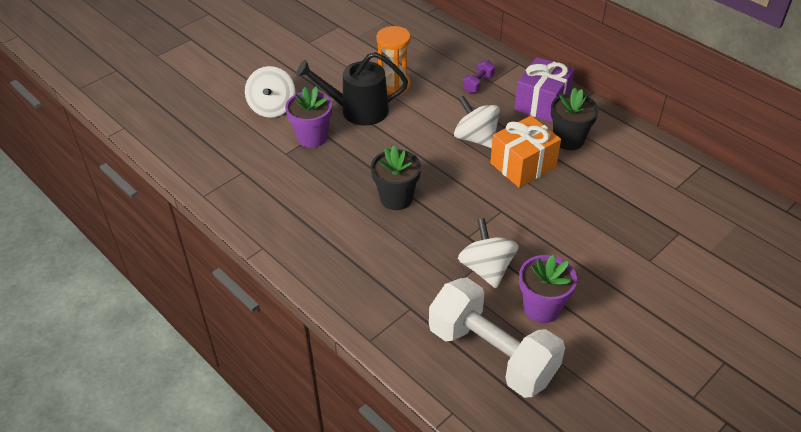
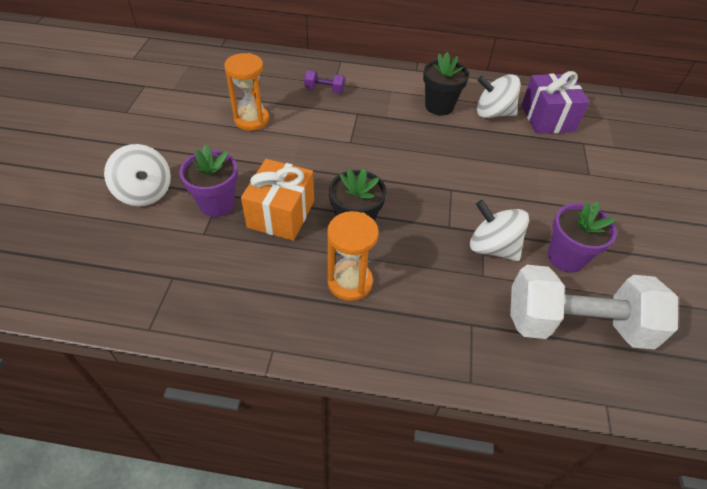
camera: 40 degrees left, 5 degrees up
black watering can [296,52,408,126] -> none
white spinning top [454,96,500,148] -> white spinning top moved to [477,74,521,118]
purple dumbbell [463,60,495,93] -> purple dumbbell turned 75 degrees counterclockwise [304,70,345,93]
orange gift [490,116,561,188] -> orange gift moved to [241,159,314,241]
purple gift [514,57,575,123] -> purple gift moved to [521,71,590,134]
none -> orange hourglass [327,211,379,301]

